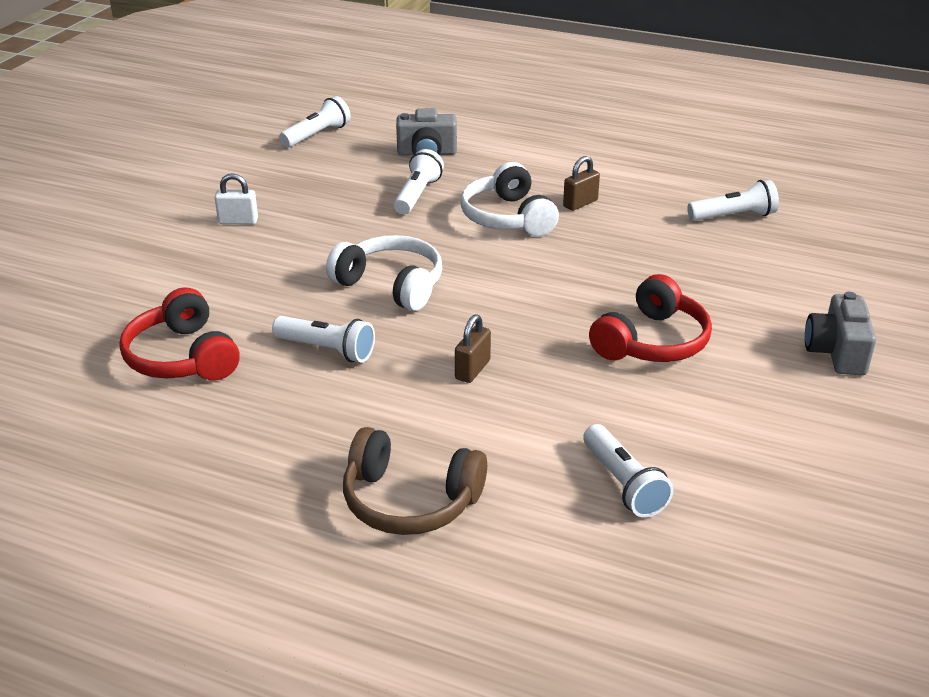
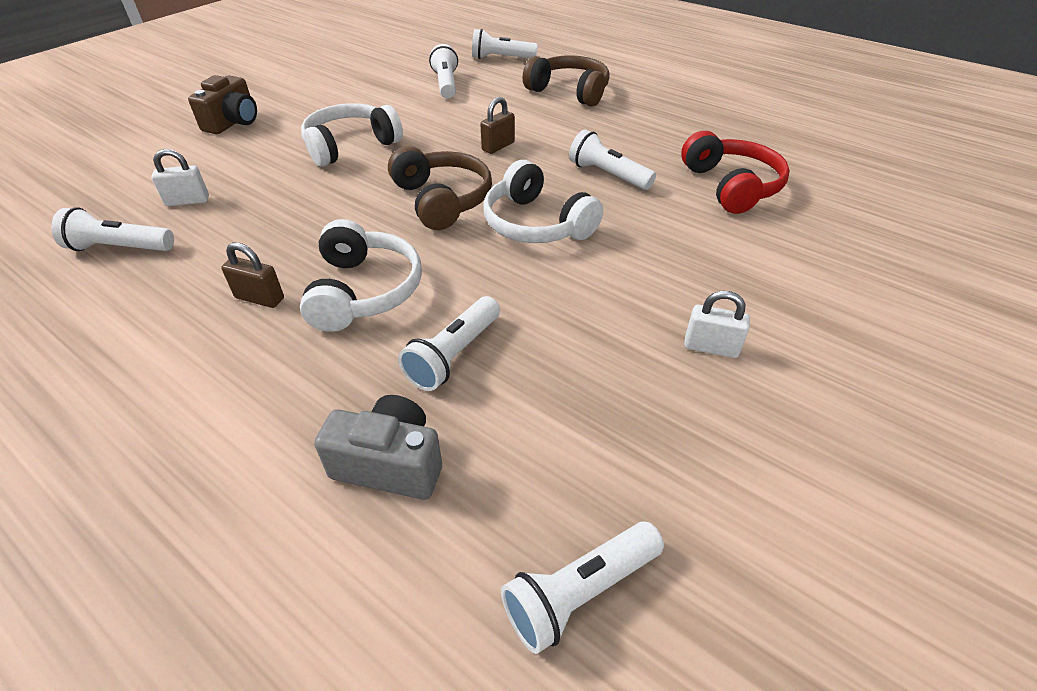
camera: 165 degrees left, 10 degrees up
brown padlock [563,156,600,211] -> brown padlock turned 45 degrees clockwise [221,242,284,308]
red headphones [589,274,712,362] -> white headphones [301,103,403,167]
grey camera [805,292,876,375] -> brown camera [188,75,257,134]
none -> white padlock [151,149,209,206]
none -> brown headphones [388,146,492,230]
none -> white flashlight [472,29,538,59]

